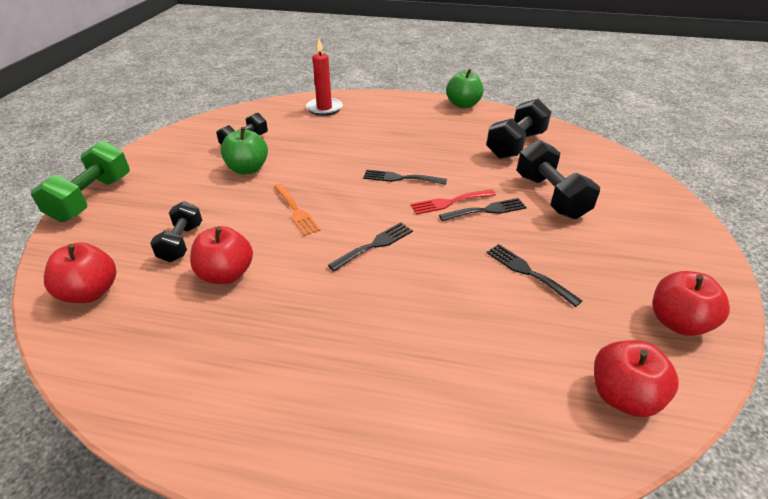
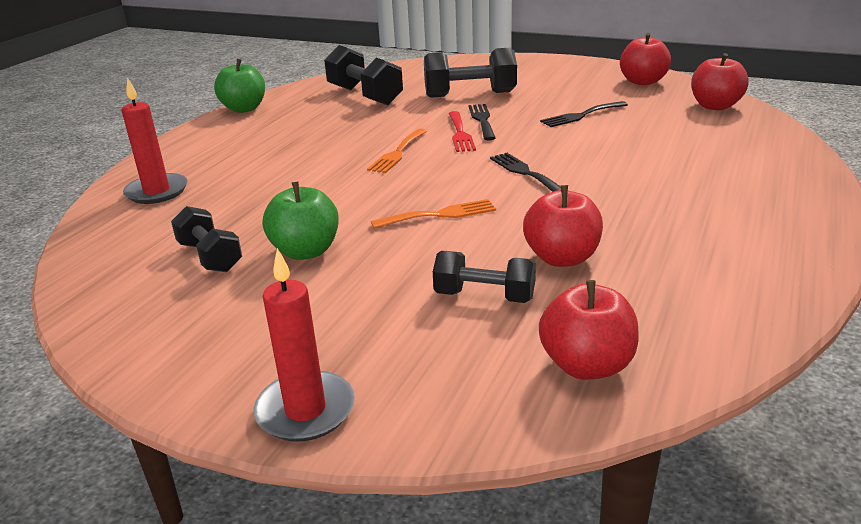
camera: 75 degrees left, 10 degrees down
green dumbbell [31,141,130,222] -> red candle [254,248,355,442]
black fork [363,169,447,185] -> orange fork [367,129,427,173]

